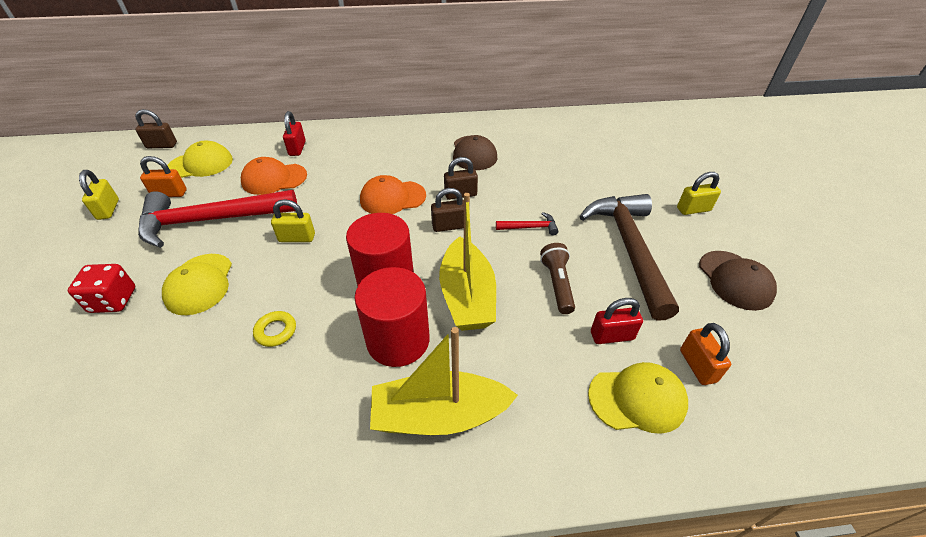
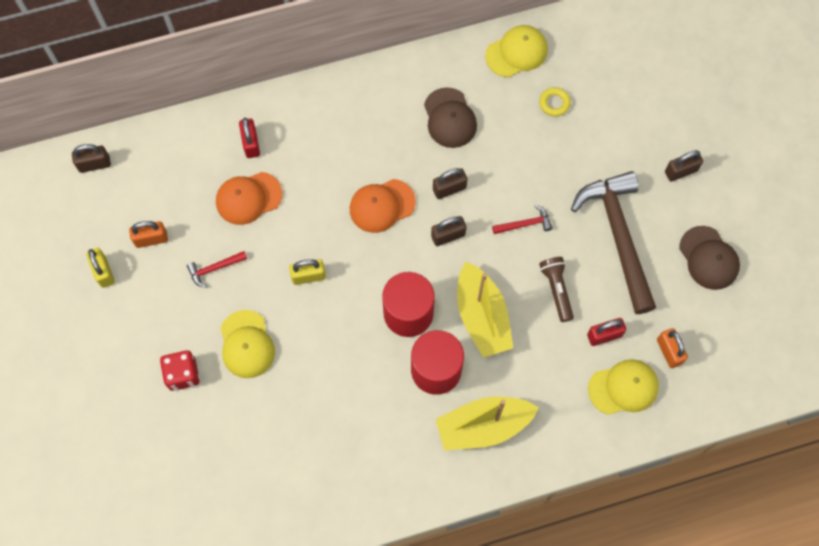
camera: 10 degrees left, 25 degrees up
red hammer [138,190,297,248] -> red hammer [187,251,247,288], size x0.41
yellow cap [167,141,233,178] -> yellow cap moved to [485,25,548,77]
yellow ring [253,311,296,347] -> yellow ring moved to [539,87,571,116]
yellow padlock [677,172,721,215] -> brown padlock [665,150,703,182]

